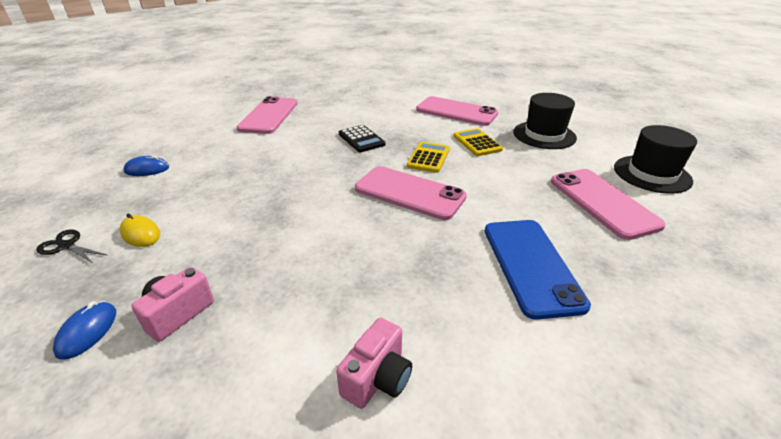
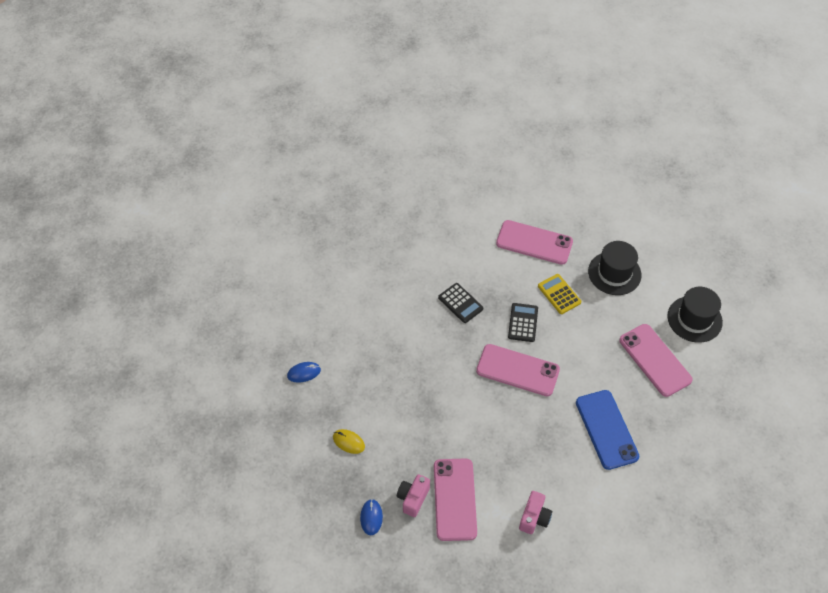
camera: 10 degrees left, 20 degrees up
black scissors [36,229,107,264] -> none
pink phone [237,96,298,134] -> pink phone moved to [434,458,477,541]
yellow calculator [407,142,450,173] -> black calculator [508,303,538,342]

